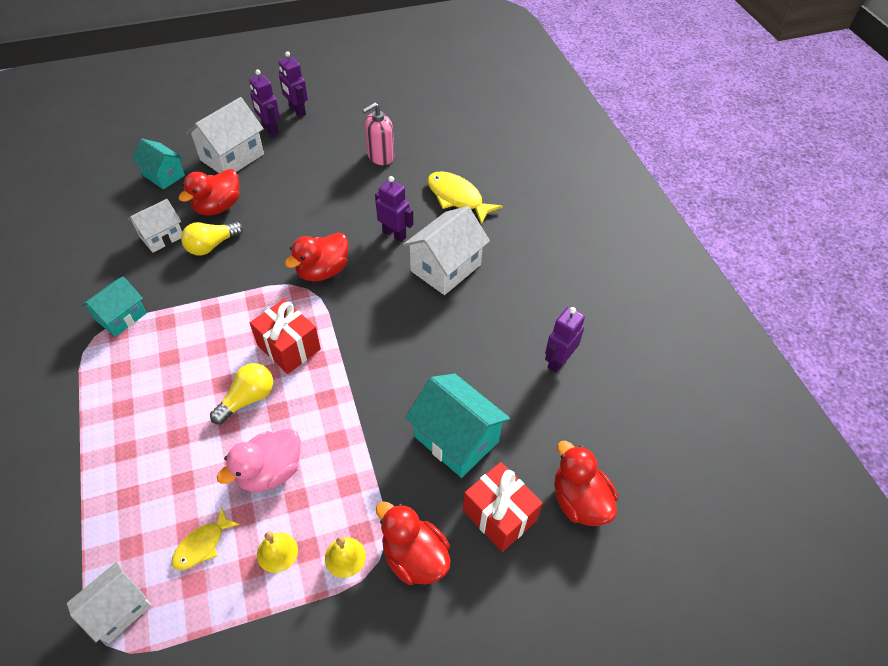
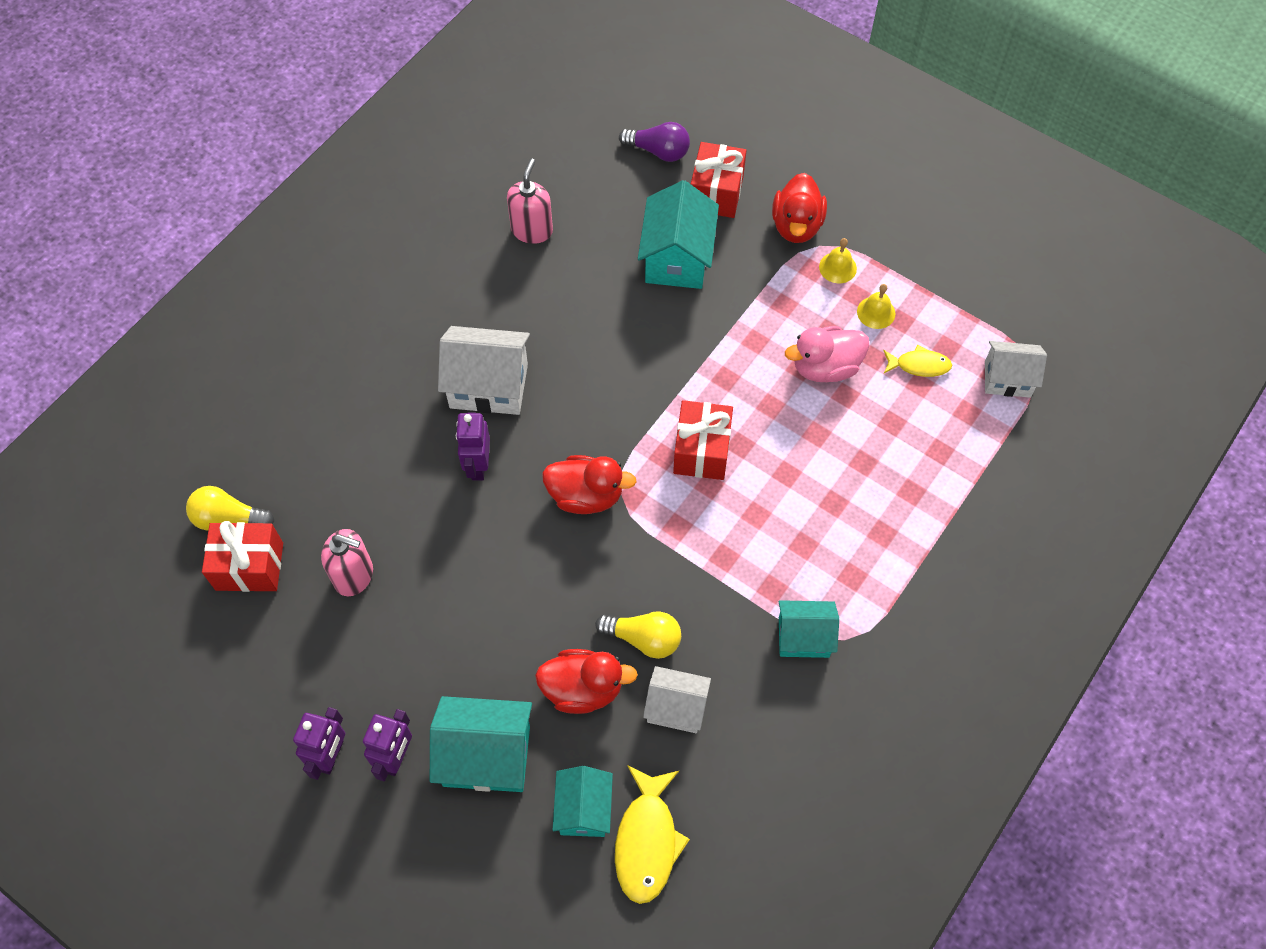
camera: 125 degrees left, 10 degrees up
white house [186,97,264,173] -> turquoise house [430,696,532,792]
yellow light bulb [210,363,273,424] -> yellow light bulb moved to [186,486,274,531]
pink duck [217,429,301,492] -> pink duck turned 150 degrees clockwise [785,326,869,382]
yellow fish [428,171,503,224] -> yellow fish moved to [615,765,690,904]
purple robot [545,307,585,373] -> pink soap dispenser [507,158,553,244]
red duck [555,441,618,526] -> purple light bulb [619,122,690,162]
none -> red gift [202,521,283,592]

